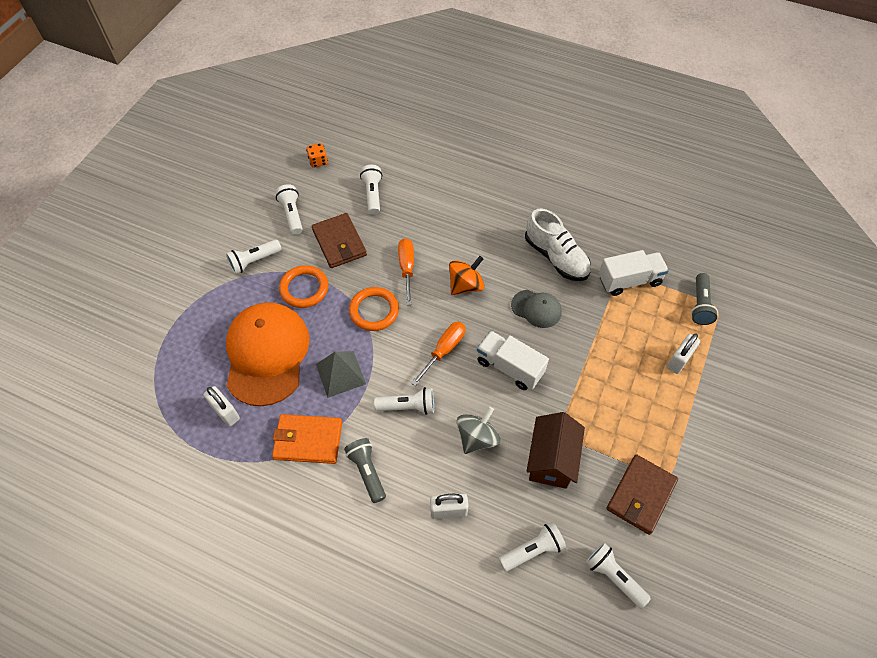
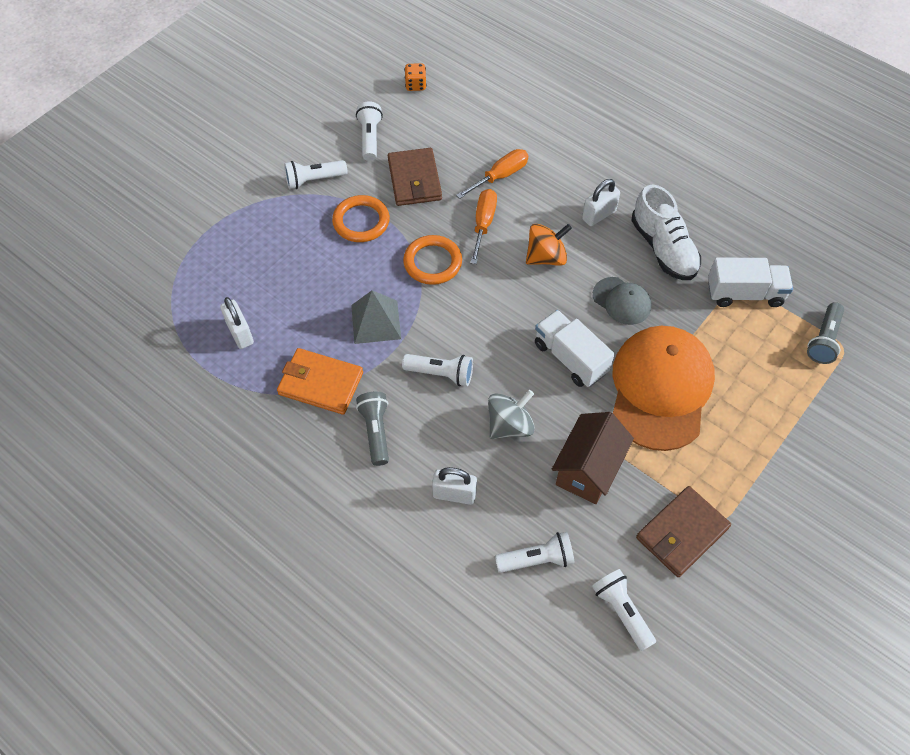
camera: 15 degrees right, 0 degrees up
orange cap [226,302,310,406] -> orange cap moved to [612,326,715,451]
white flashlight [360,165,382,215] -> none
orange screwdriver [411,322,466,386] -> orange screwdriver moved to [456,149,528,199]
white padlock [667,333,700,374] -> white padlock moved to [582,179,620,226]

